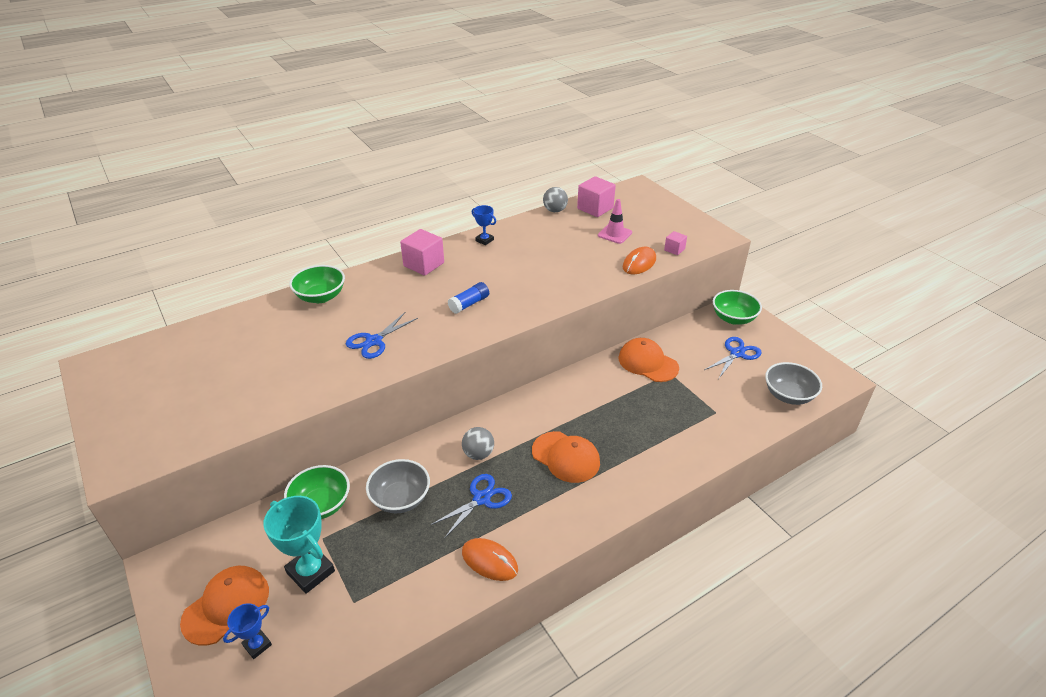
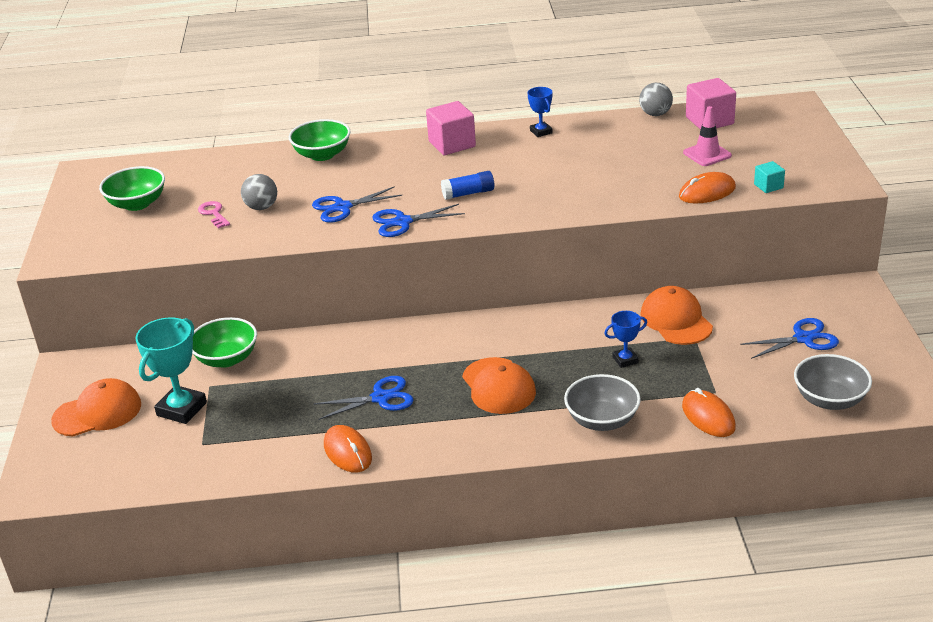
camera: 30 degrees right, 5 degrees down
blue trophy [223,603,272,659] -> blue trophy moved to [604,311,647,368]
turquoise trophy [263,496,335,594] -> turquoise trophy turned 45 degrees clockwise [135,317,207,424]
grey bowl [366,459,430,513] -> grey bowl moved to [564,374,641,431]
grey ball [462,427,494,460] -> grey ball moved to [241,174,277,210]
pink cube [664,231,687,255] -> turquoise cube [754,161,785,193]
green bowl [713,290,762,325] -> green bowl moved to [99,166,165,211]
none -> pink key [198,201,230,229]
none -> blue scissors [372,204,465,237]
none -> orange mouse [682,388,736,437]

